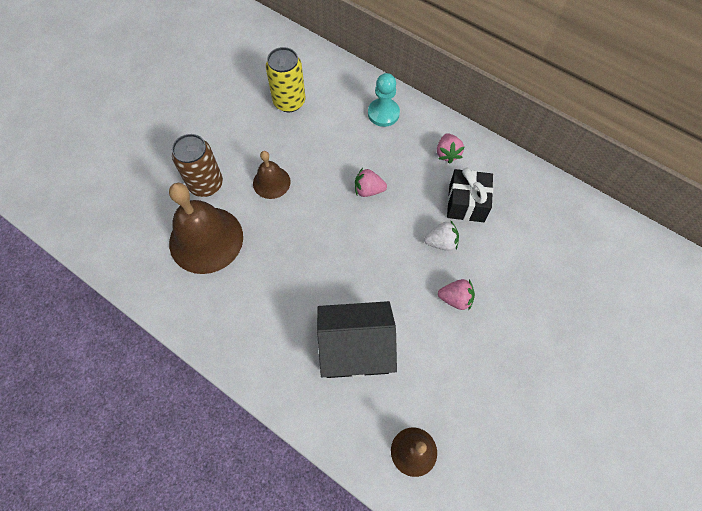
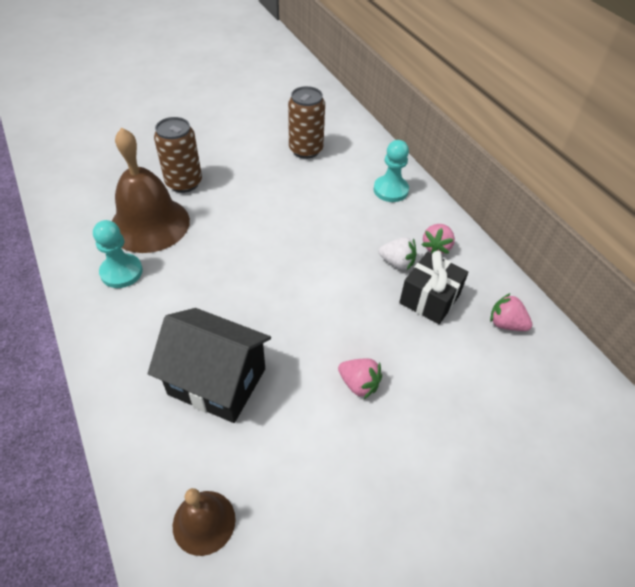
camera: 25 degrees right, 15 degrees down
brown bell [253,151,291,199] -> none
yellow can [266,47,305,112] -> brown can [288,86,325,159]
pink strawberry [355,168,387,197] -> pink strawberry moved to [490,293,532,331]
white strawberry [424,220,459,251] -> white strawberry moved to [379,237,417,270]
none -> turquoise pawn [93,220,143,288]

